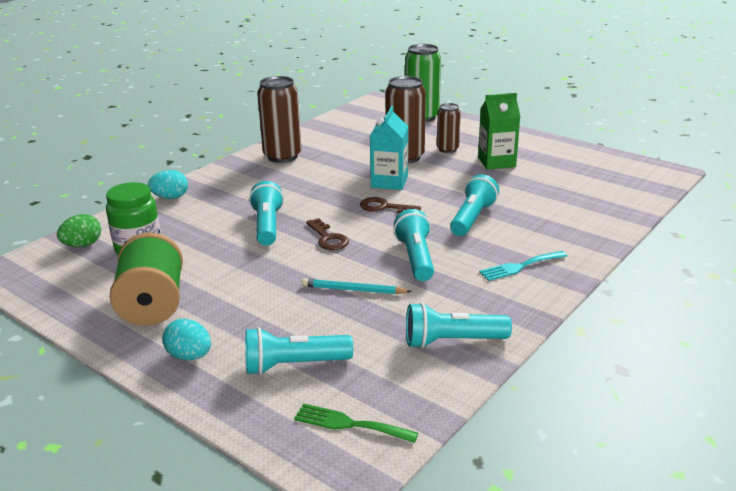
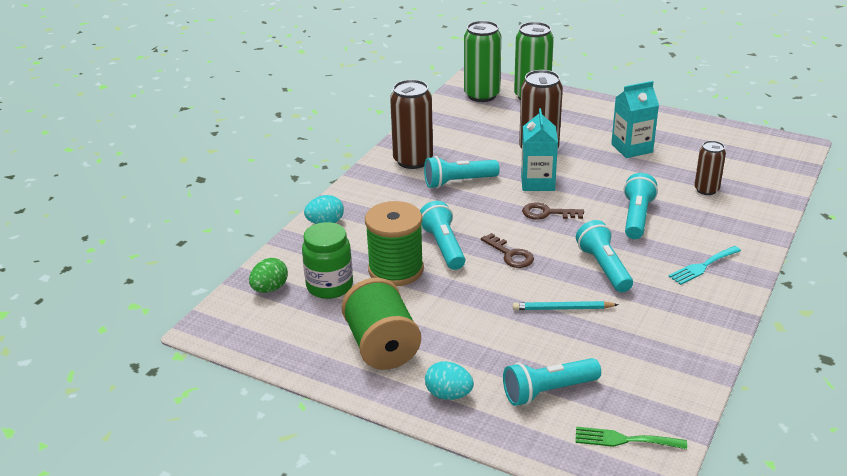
camera: 10 degrees left, 5 degrees up
turquoise flashlight [406,302,512,349] -> turquoise flashlight moved to [424,156,499,189]
brown can [437,103,461,153] -> brown can moved to [694,141,726,195]
green carton [478,93,520,170] -> turquoise carton [611,81,659,158]
none -> green spool [365,201,424,286]
none -> green can [464,21,501,102]

